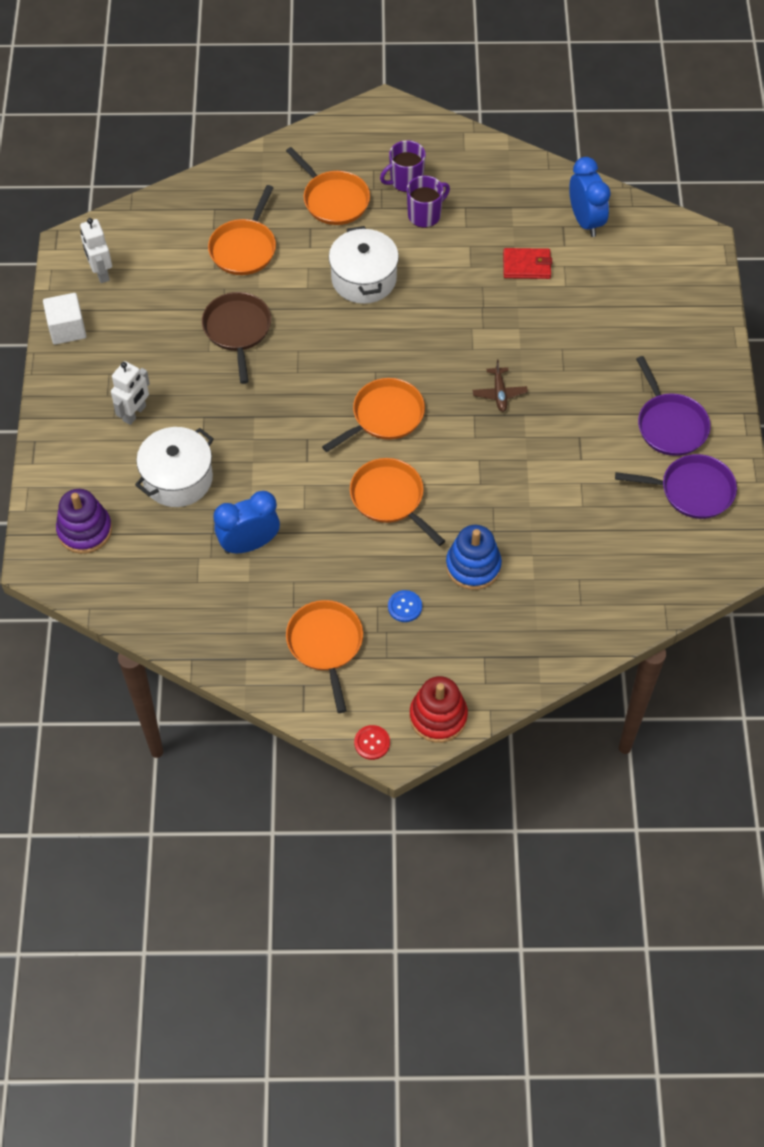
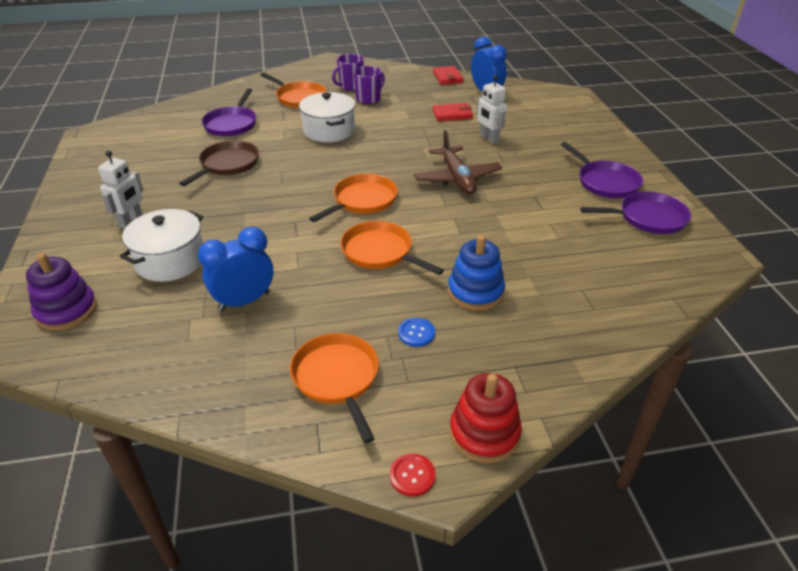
camera: 10 degrees left, 20 degrees down
white cube [43,293,86,345] -> none
white robot [80,218,112,283] -> white robot moved to [476,75,507,144]
brown pan [202,292,271,384] -> brown pan turned 45 degrees clockwise [179,141,259,186]
orange pan [208,185,276,275] -> purple pan [202,88,257,137]
brown plane [473,360,528,412] -> brown plane [414,130,502,195], size x1.89
none -> red wallet [433,66,464,85]

